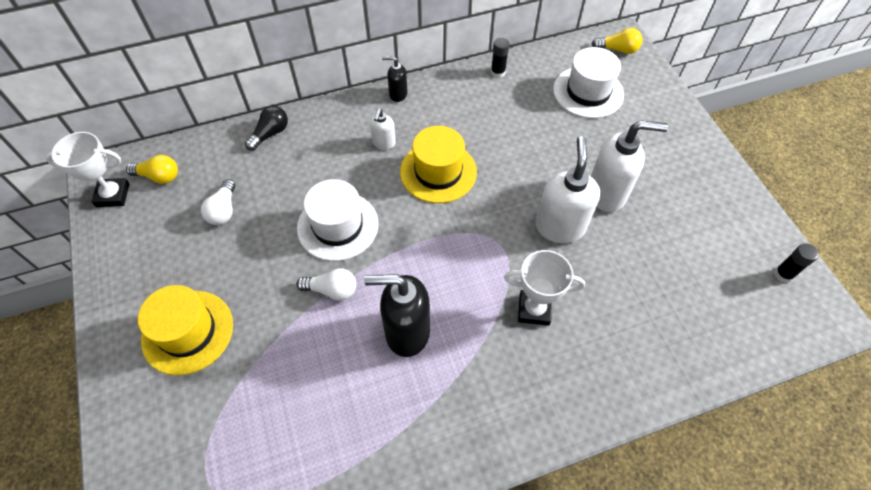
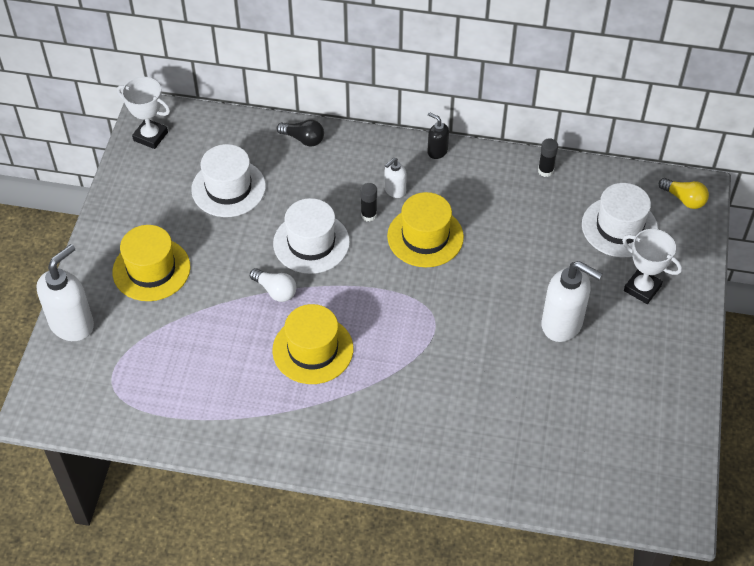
camera: 30 degrees right, 5 degrees down
yellow light bulb [126,155,178,184] -> none
white light bulb [201,179,235,225] -> white hat [191,144,266,217]
black light bulb [245,106,288,151] -> black light bulb turned 45 degrees clockwise [277,120,324,147]
black soap dispenser [364,274,430,357] -> yellow hat [272,304,353,384]
white trophy [504,250,585,326] -> white trophy moved to [622,229,682,304]
white soap dispenser [536,136,600,243] -> white soap dispenser moved to [37,244,94,341]
black glue stick [774,244,819,283] -> black glue stick moved to [360,183,377,222]

